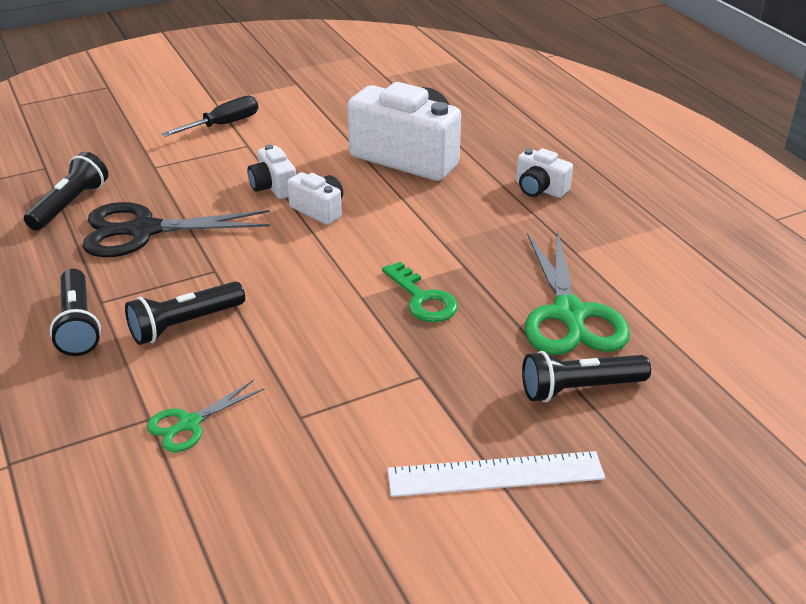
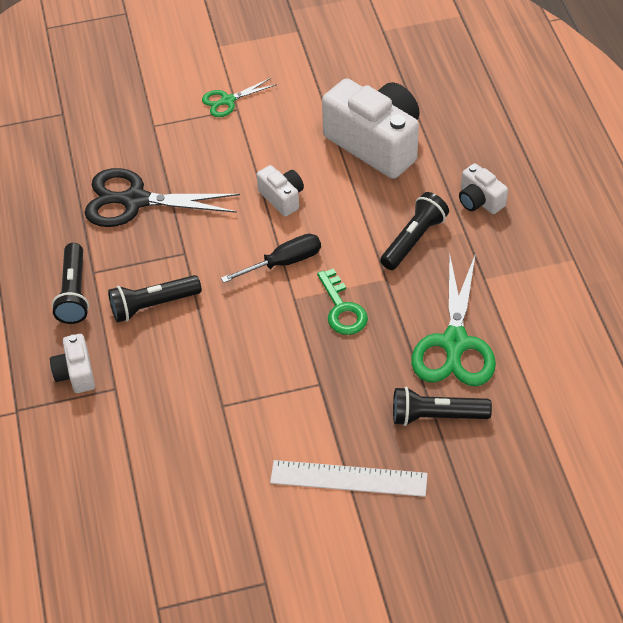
camera: 15 degrees right, 15 degrees up
black flashlight [24,152,108,231] -> black flashlight moved to [380,192,449,270]
green scissors [147,380,264,452] -> green scissors moved to [202,78,277,117]
black screwdriver [161,96,258,137] -> black screwdriver moved to [221,234,321,283]
white camera [247,144,296,199] -> white camera moved to [50,334,95,393]

